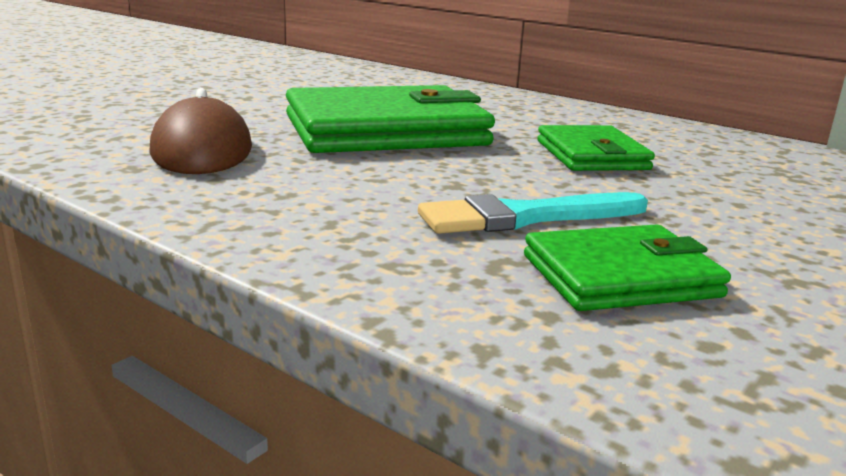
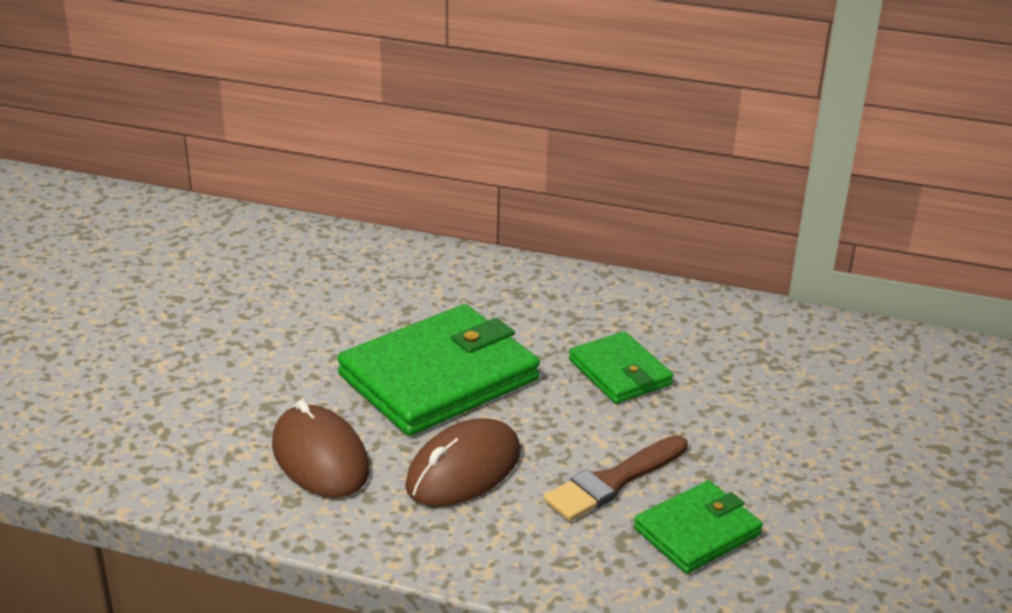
camera: 20 degrees left, 10 degrees up
turquoise brush [418,192,648,234] -> brown brush [544,435,688,521]
none -> brown mouse [405,418,521,506]

